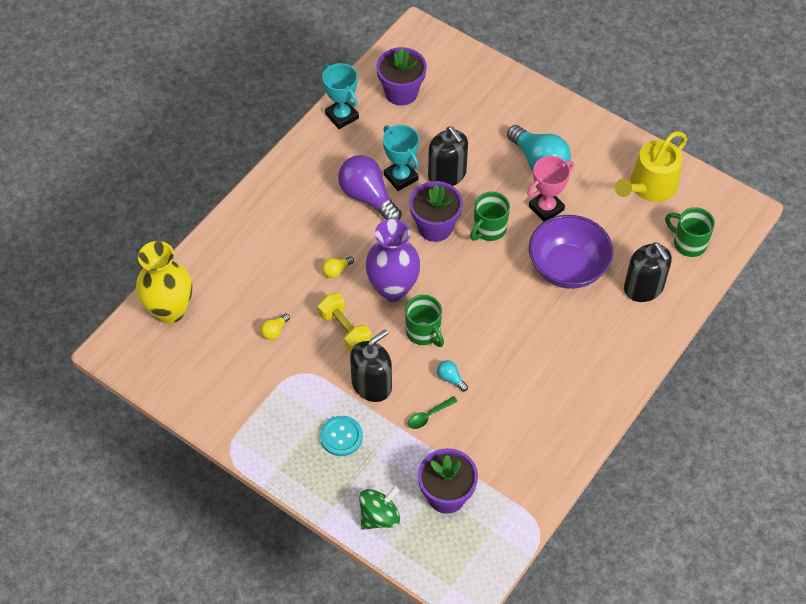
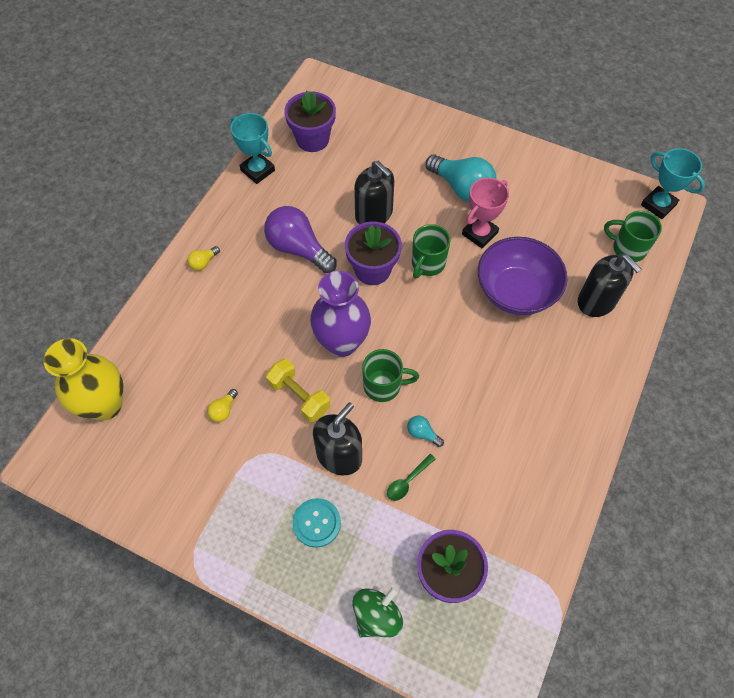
camera: 10 degrees left, 5 degrees up
yellow light bulb [322,256,354,278] -> yellow light bulb moved to [188,246,220,271]
turquoise trophy [383,125,419,191] -> turquoise trophy moved to [641,148,705,219]
green mug [405,295,444,347] -> green mug turned 45 degrees counterclockwise [362,349,419,402]
yellow watering can [615,131,687,202] -> none

